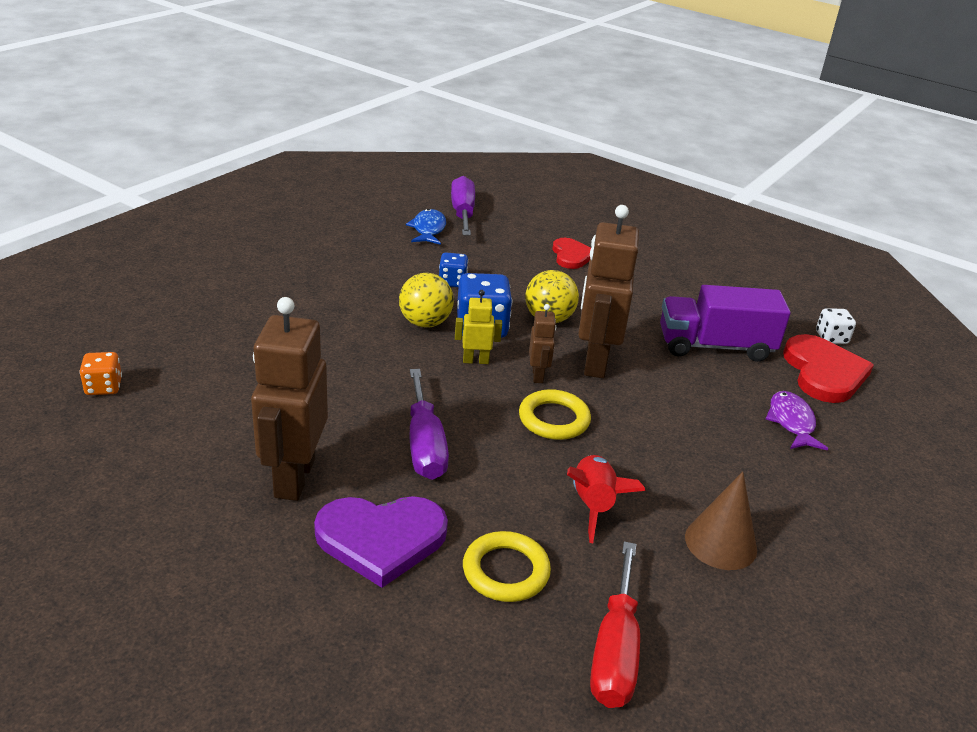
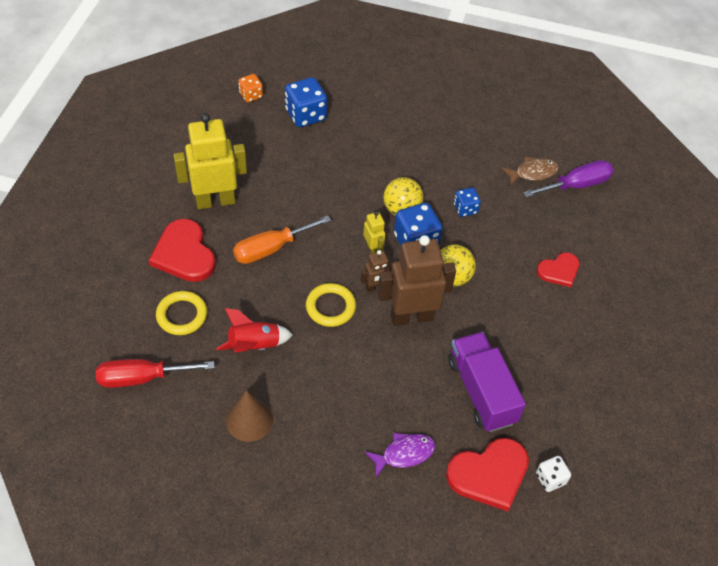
camera: 70 degrees right, 20 degrees up
brown robot [251,297,328,501] -> yellow robot [174,113,247,209]
purple heart [314,496,448,588] -> red heart [149,219,216,282]
blue fish [406,209,446,245] -> brown fish [501,157,559,186]
purple screwdriver [409,369,449,480] -> orange screwdriver [233,215,331,264]
none -> blue dice [285,77,327,127]

